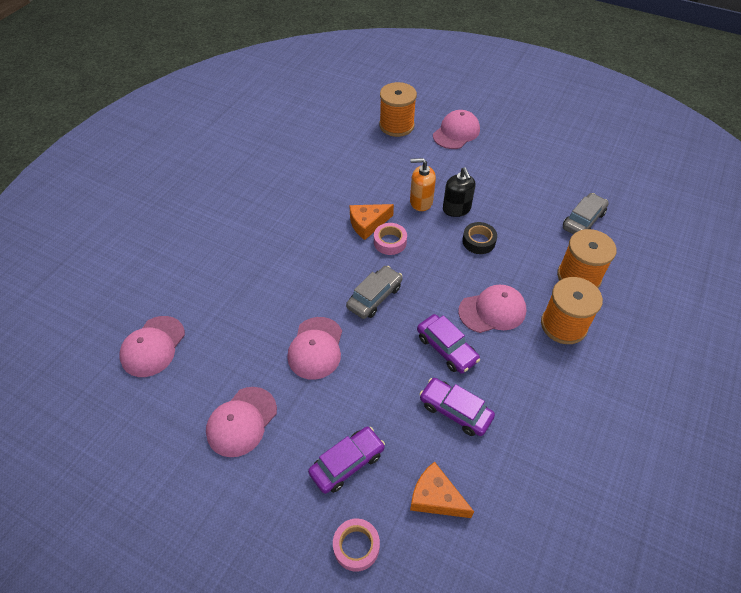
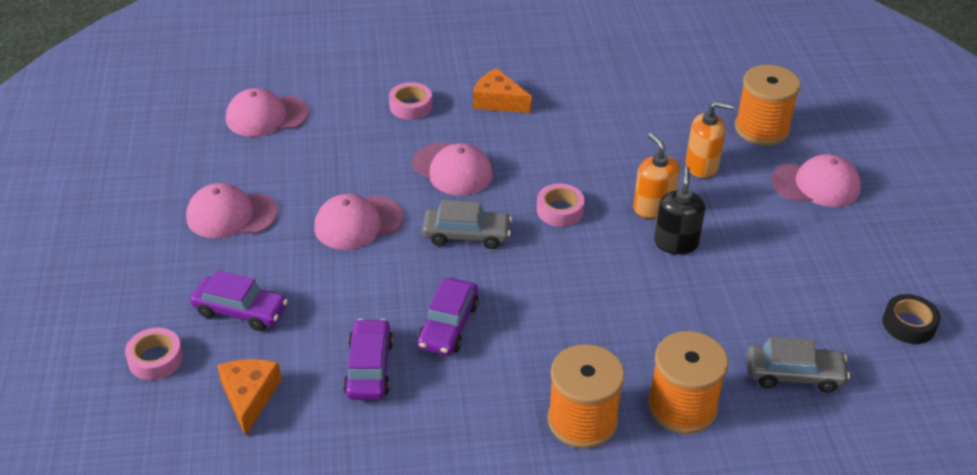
camera: 55 degrees right, 10 degrees down
orange cheese [350,204,394,240] -> orange cheese moved to [473,68,532,113]
black soap dispenser [443,167,475,217] -> black soap dispenser turned 150 degrees clockwise [654,166,705,255]
pink cap [458,284,526,333] -> pink cap moved to [412,143,493,196]
black tape [462,222,497,254] -> black tape moved to [883,294,940,344]
none -> pink tape [389,82,432,120]
none -> orange soap dispenser [686,101,734,178]

